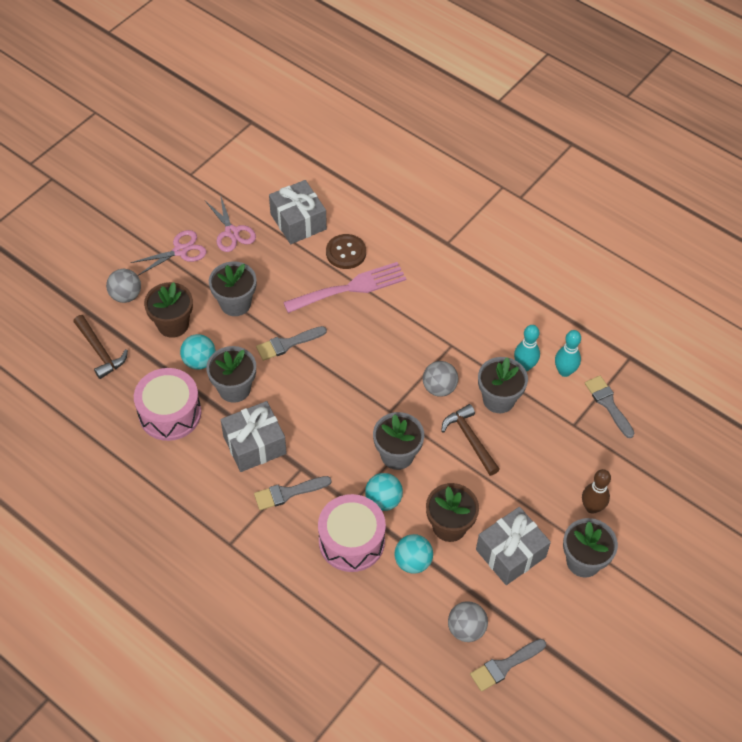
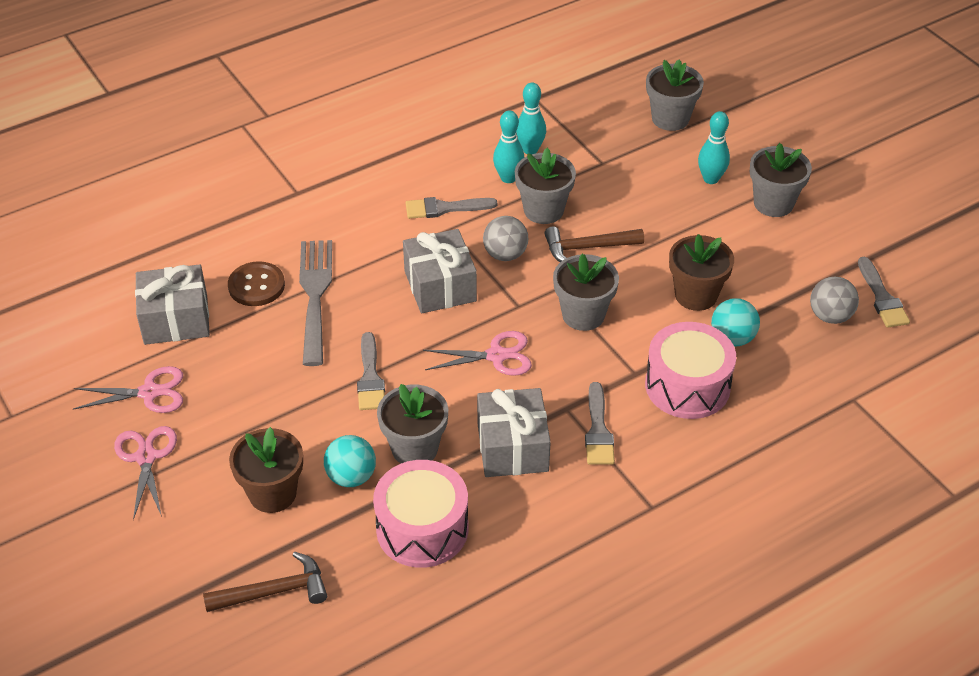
camera: 70 degrees left, 10 degrees down
grey ball [106,269,141,303] -> none
grey flower pot [209,261,256,316] -> grey flower pot moved to [646,59,704,131]
pink fork [283,262,406,313] -> grey fork [299,240,332,366]
turquoise ball [365,473,403,511] -> none
grey gift [476,507,551,585] -> grey gift moved to [403,229,477,313]
brown bowling pin [582,469,611,514] -> turquoise bowling pin [698,111,730,184]
grey brush [585,376,635,438] -> grey brush moved to [406,197,497,219]
none -> pink scissors [423,331,532,376]

